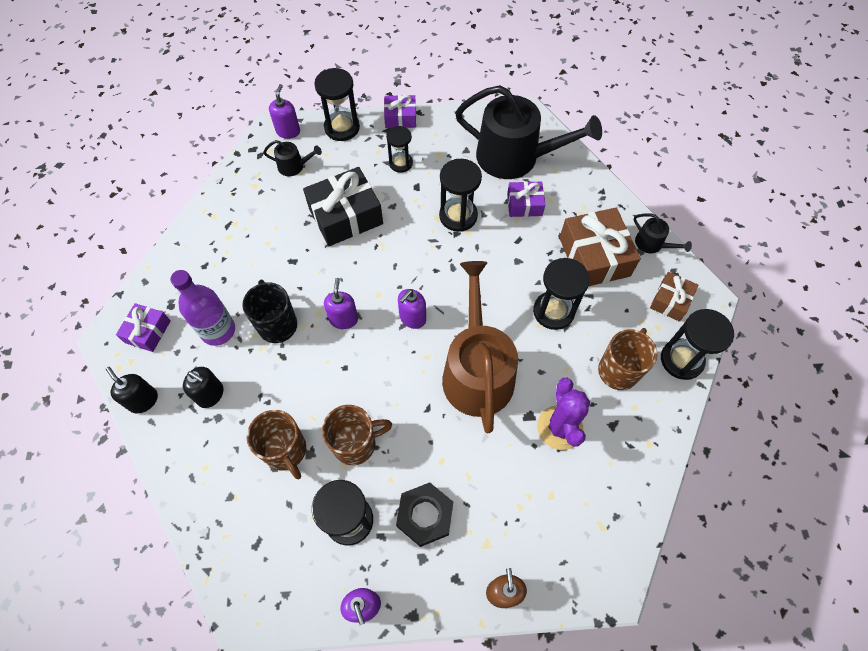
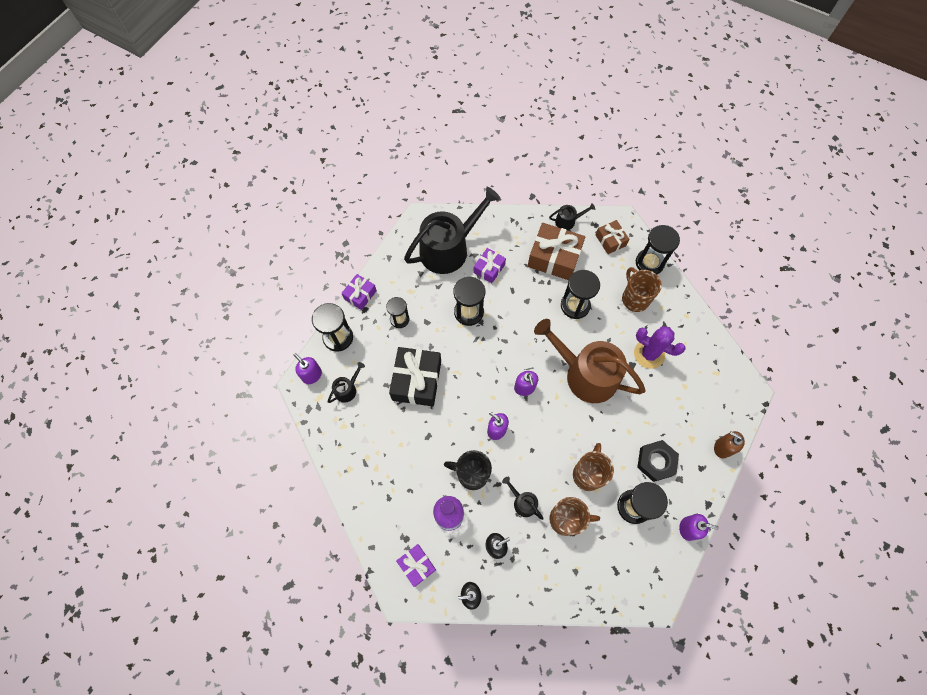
camera: 55 degrees left, 5 degrees up
none -> black watering can [502,477,544,520]

